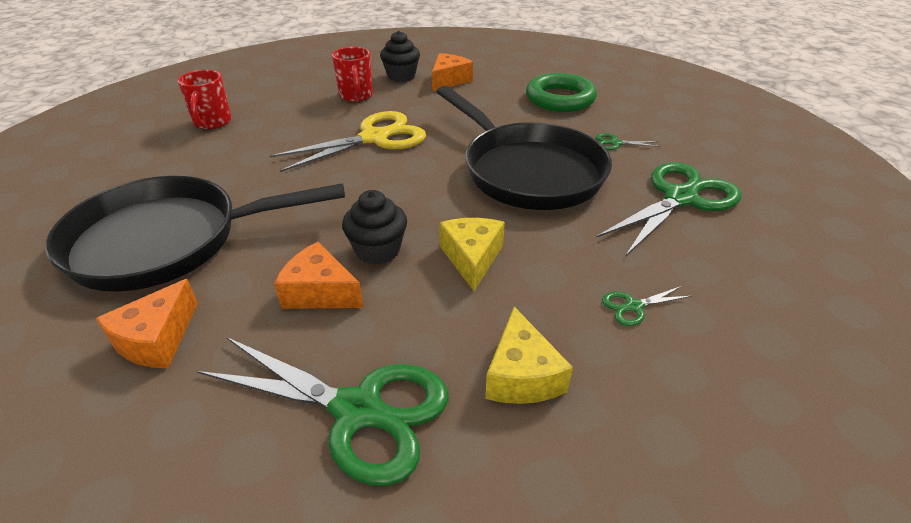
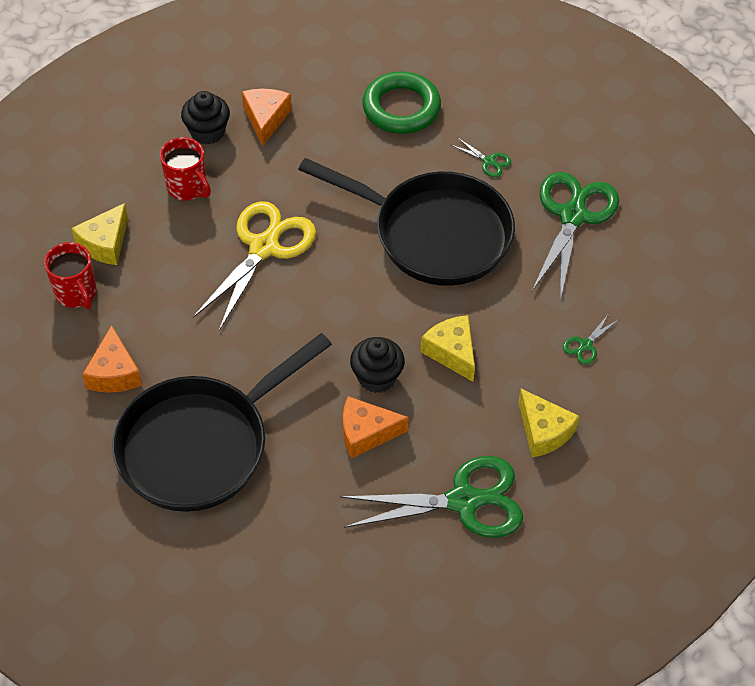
camera: 30 degrees left, 15 degrees up
orange cheese [96,279,198,368] -> orange cheese moved to [82,325,142,393]
green scissors [596,133,661,150] -> green scissors turned 120 degrees counterclockwise [451,137,511,177]
none -> yellow cheese [71,203,128,265]

